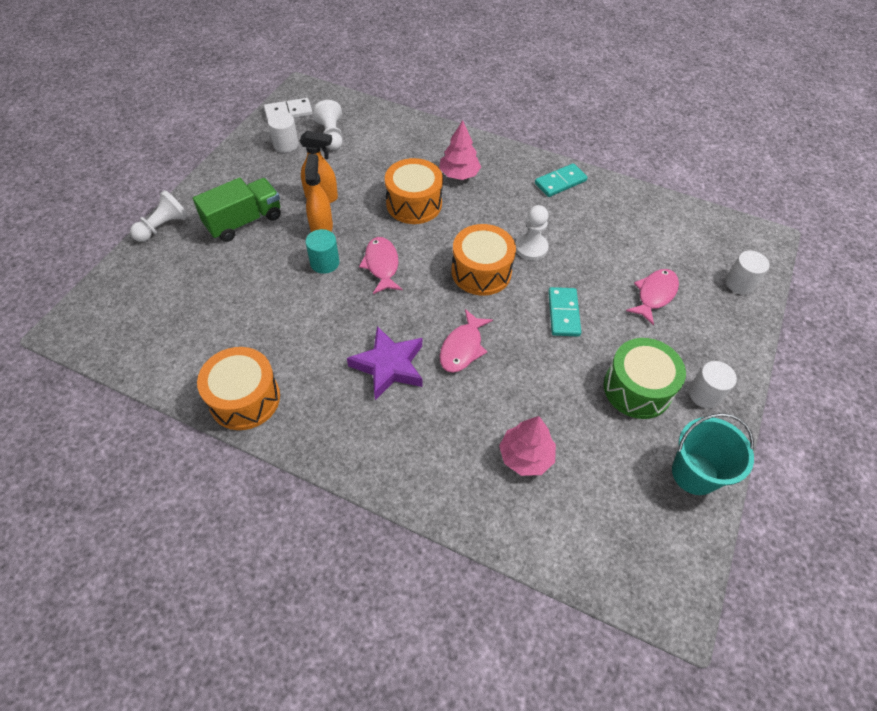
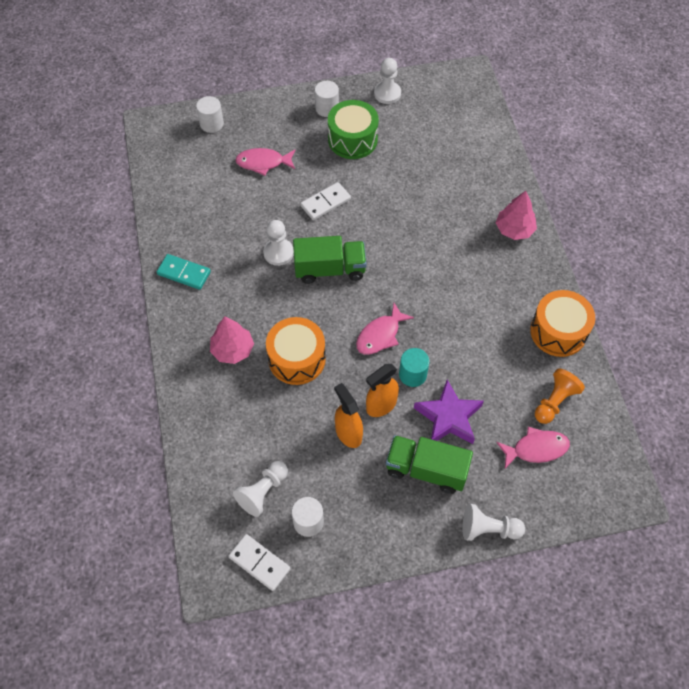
camera: 125 degrees left, 5 degrees up
purple star [347,326,422,400] -> purple star moved to [414,380,484,444]
pink fish [440,309,493,373] -> pink fish moved to [496,427,570,468]
orange drum [452,224,516,296] -> green truck [293,236,367,284]
pink tree [499,416,556,476] -> pink tree moved to [496,191,537,240]
turquoise domino [548,287,581,337] -> white domino [300,182,351,220]
turquoise bucket [672,413,754,495] -> white pawn [374,58,401,104]
none -> orange pawn [535,368,585,424]

